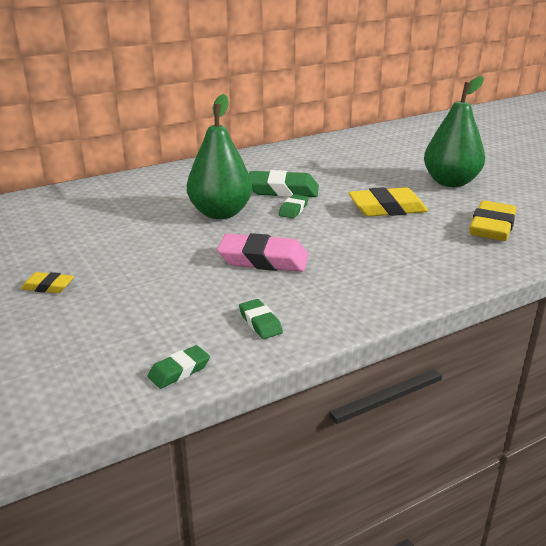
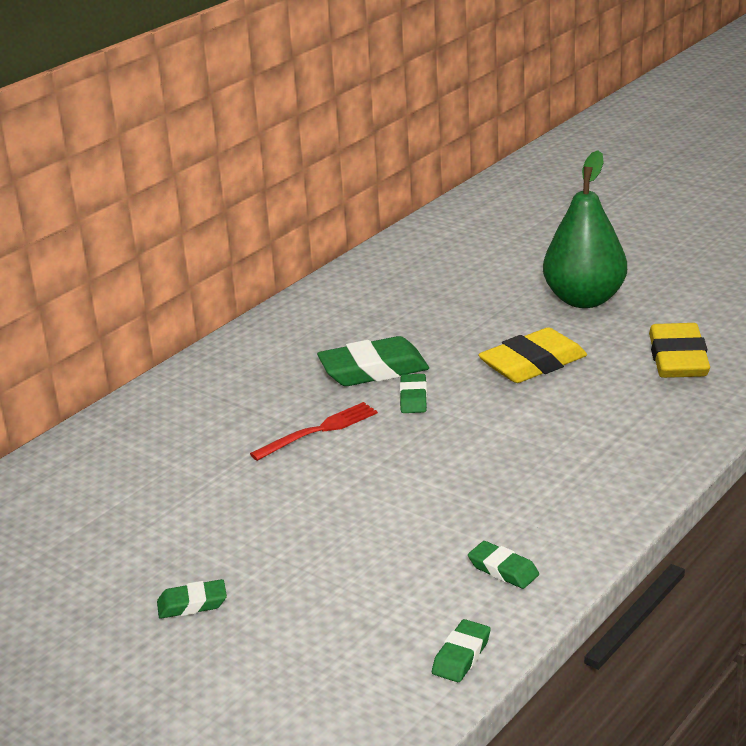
camera: 20 degrees left, 0 degrees up
yellow eraser [21,272,74,293] -> green eraser [157,579,227,619]
green pear [187,94,252,219] -> red fork [250,402,378,461]
pink eraser [217,233,309,272] -> none

